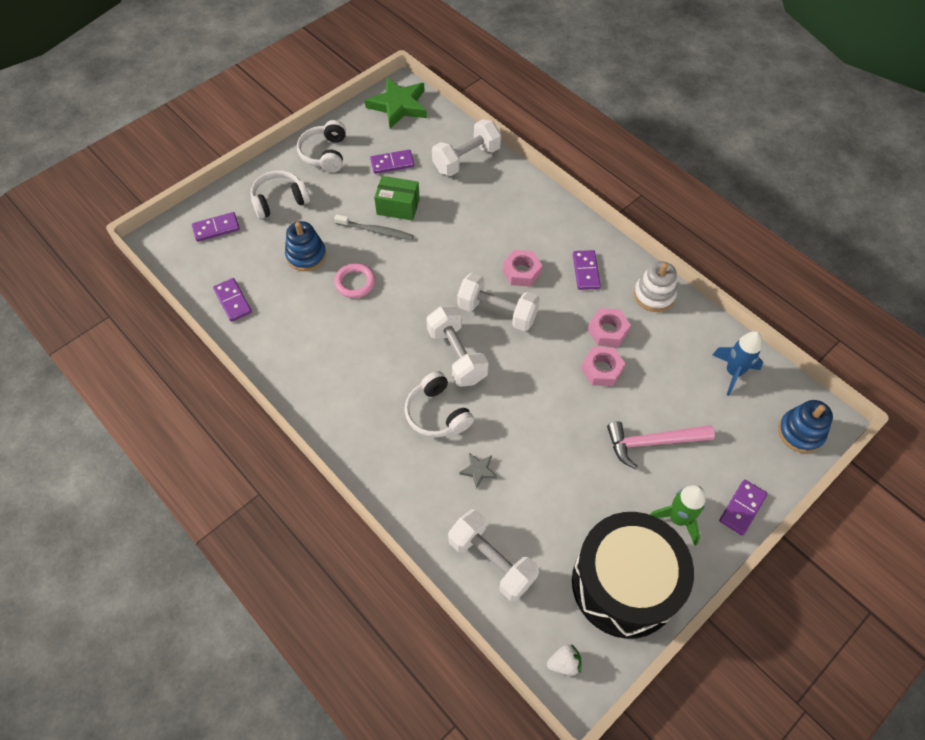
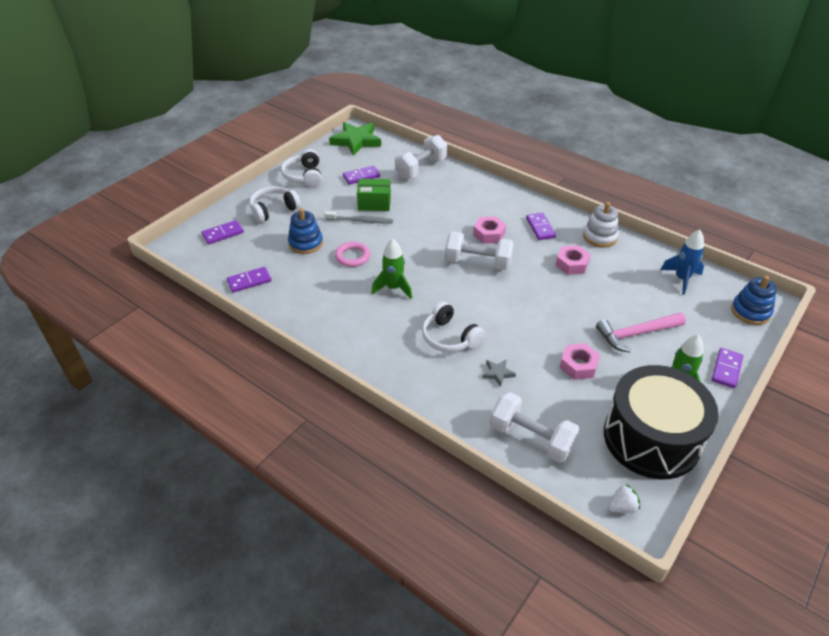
camera: 10 degrees left, 15 degrees down
purple domino [213,278,252,322] -> purple domino turned 75 degrees counterclockwise [227,267,272,293]
white dumbbell [426,306,489,387] -> none
pink nut [581,347,625,386] -> pink nut moved to [560,343,600,380]
none -> green rocket [372,238,412,299]

